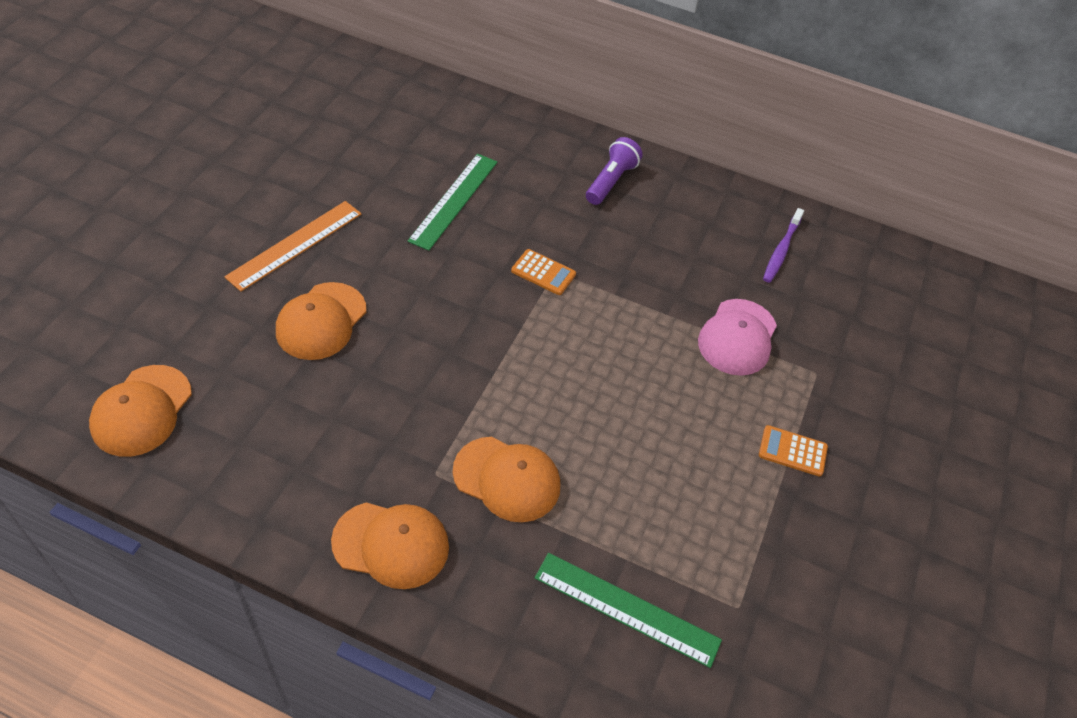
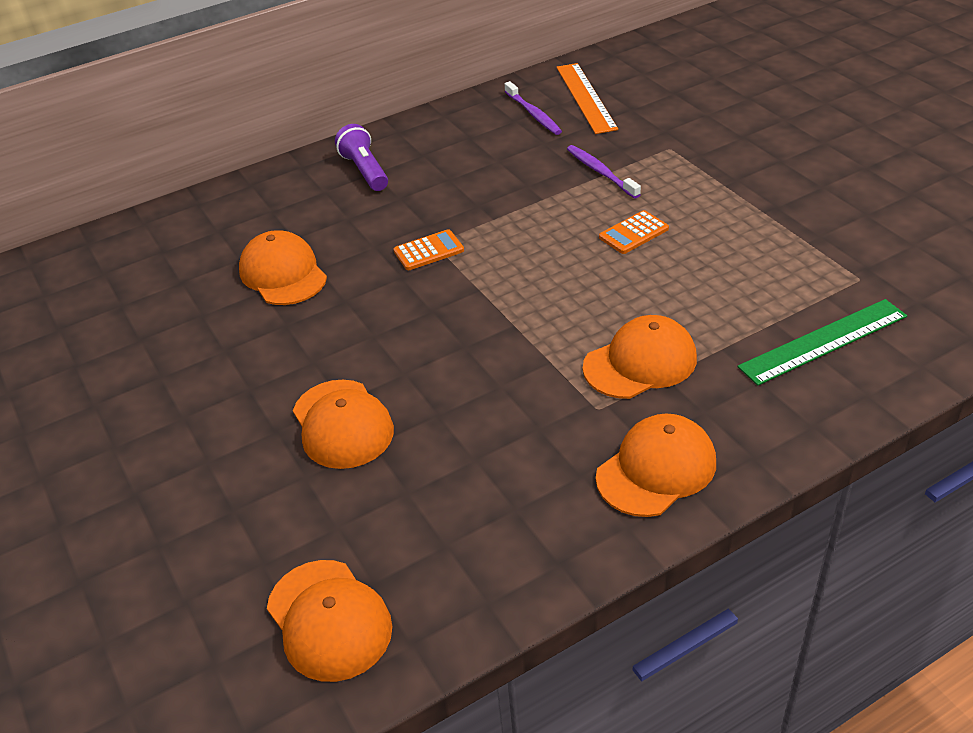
camera: 45 degrees left, 10 degrees down
orange ruler [224,201,362,292] -> orange ruler moved to [556,63,618,134]
green ruler [408,154,498,251] -> orange cap [239,231,327,305]
pink cap [698,299,777,376] -> purple toothbrush [567,145,641,198]
orange calculator [759,425,828,476] -> orange calculator moved to [599,210,669,254]

